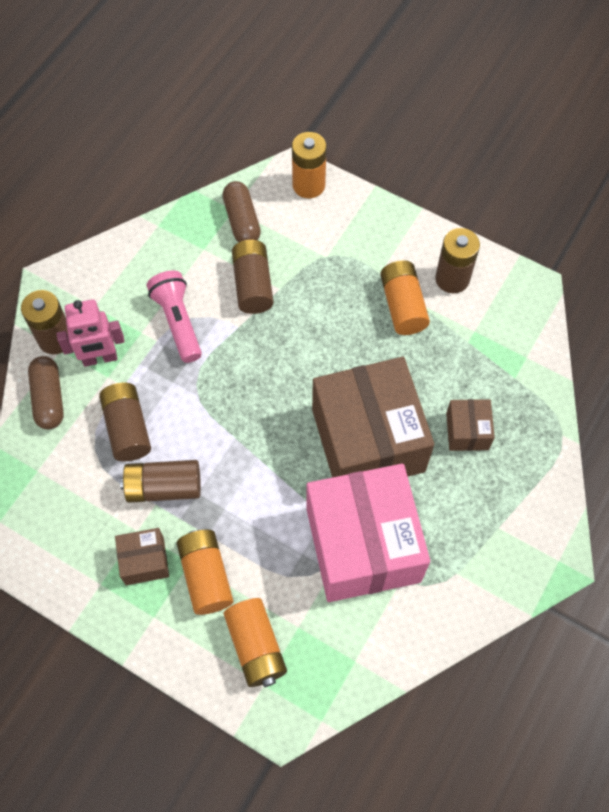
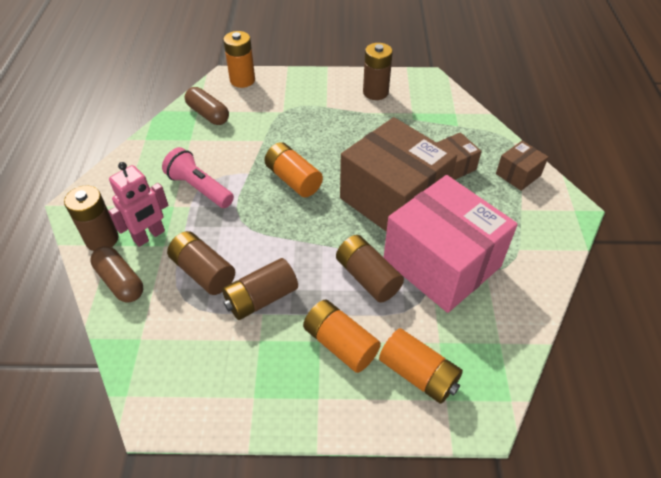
camera: 30 degrees left, 15 degrees down
brown box [115,528,169,585] -> brown box moved to [496,141,548,191]
brown battery [232,240,273,314] -> brown battery moved to [336,235,404,303]
orange battery [380,260,430,335] -> orange battery moved to [264,142,323,197]

